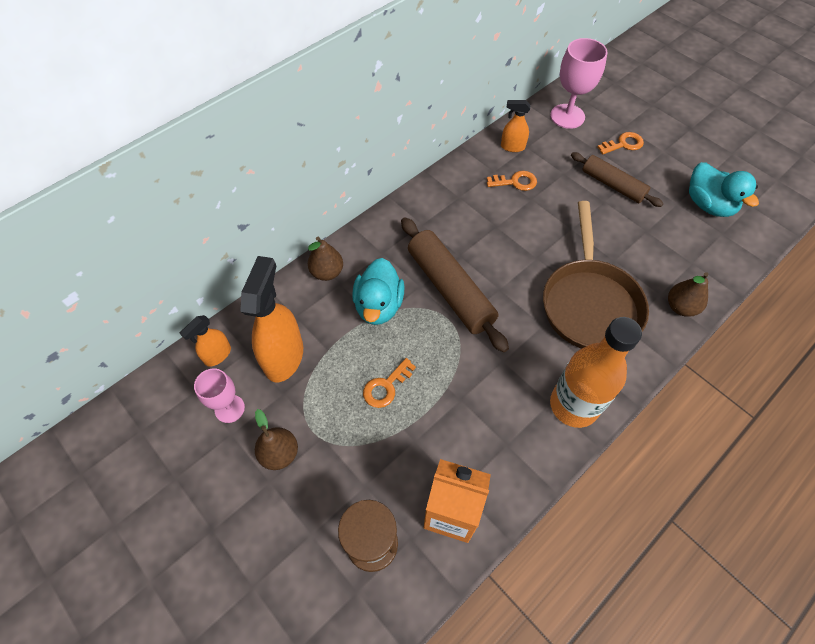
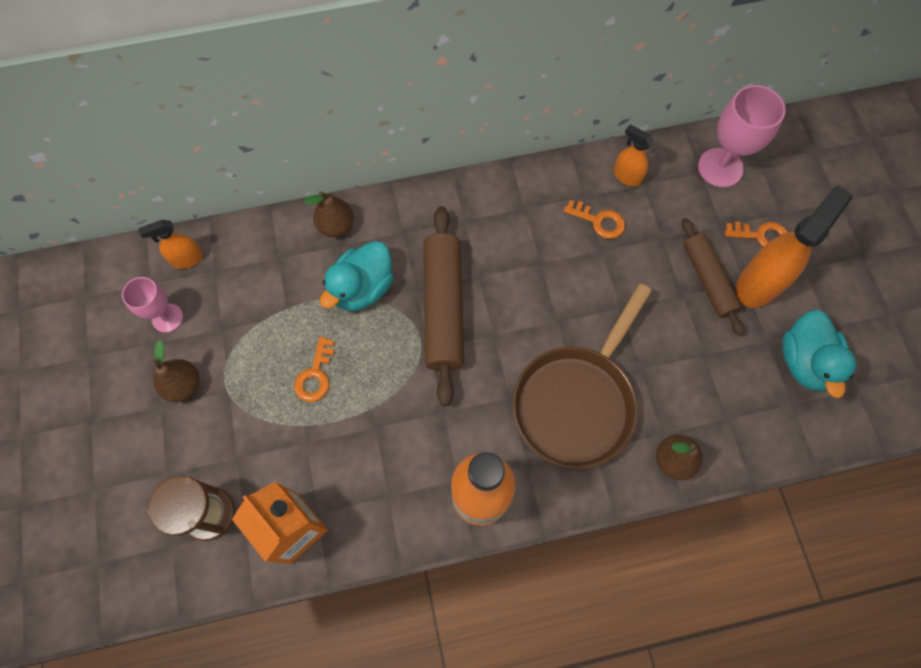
camera: 30 degrees right, 10 degrees up
orange spray bottle [240,256,303,382] -> orange spray bottle moved to [736,185,852,308]
orange key [363,358,416,408] -> orange key turned 60 degrees counterclockwise [294,337,335,402]

